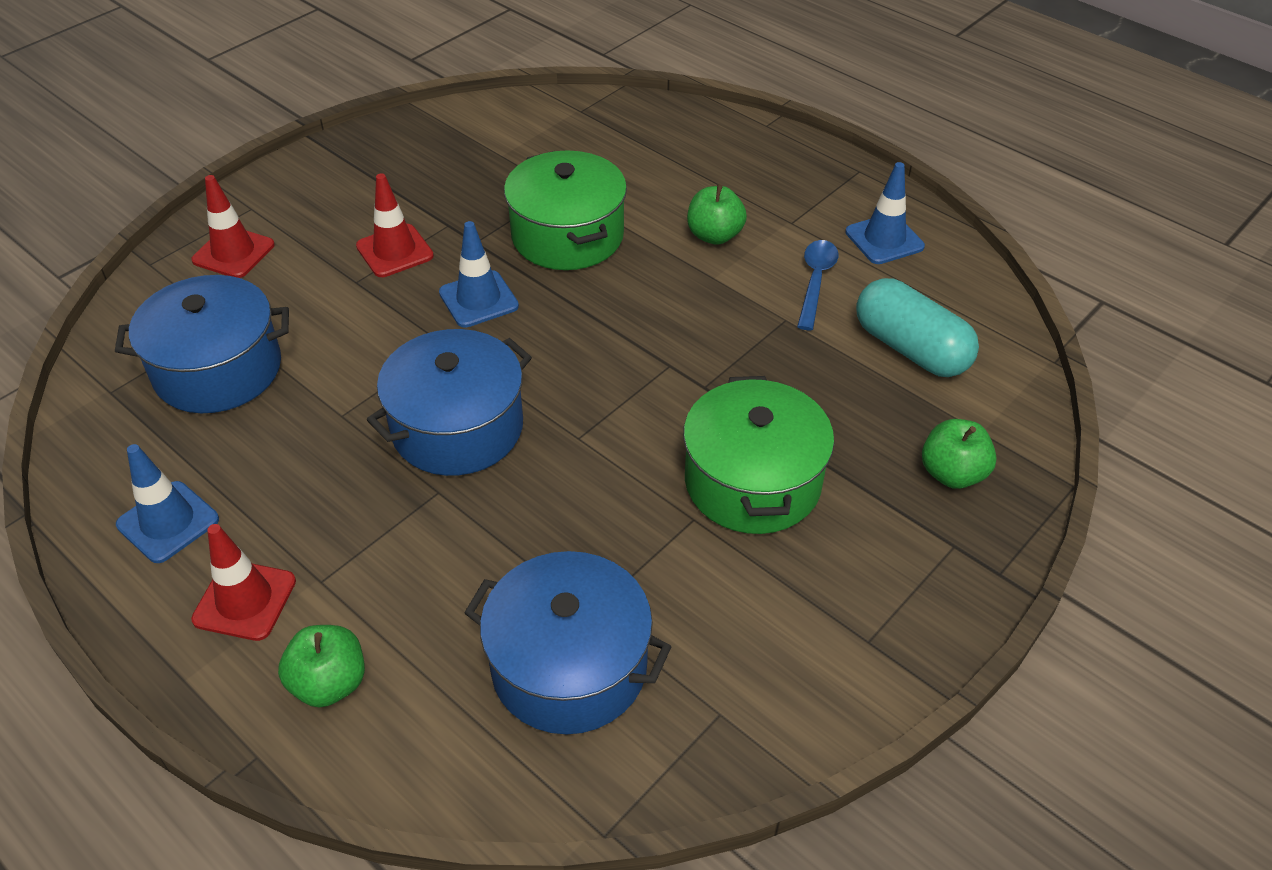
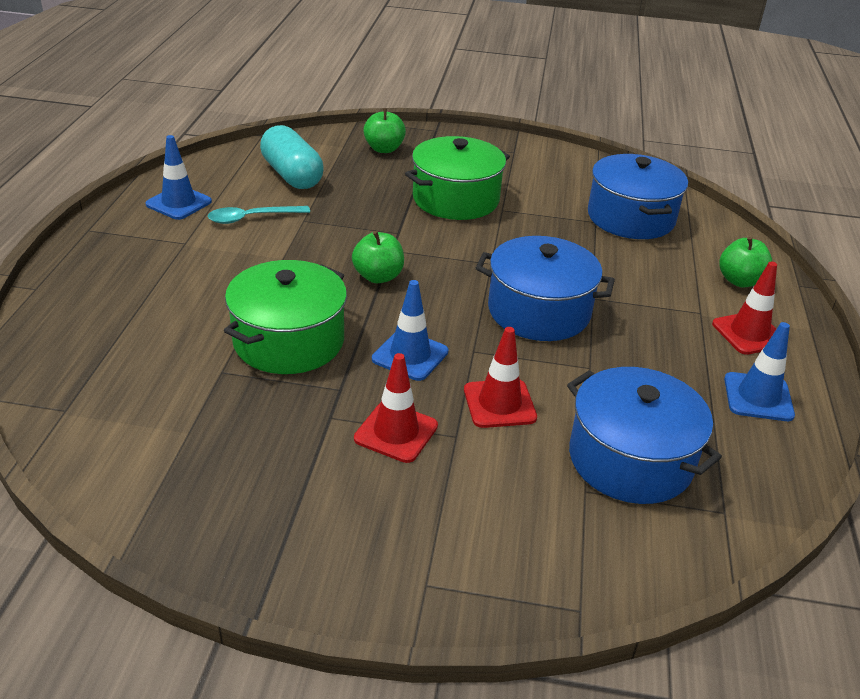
camera: 125 degrees left, 10 degrees down
red traffic cone [191,175,275,278] -> red traffic cone moved to [464,327,537,428]
green apple [687,184,747,245] -> green apple moved to [352,231,404,283]
blue spoon [797,240,838,330] -> turquoise spoon [208,206,310,224]
turquoise capsule [856,278,979,377] -> turquoise capsule turned 45 degrees counterclockwise [260,125,324,189]

